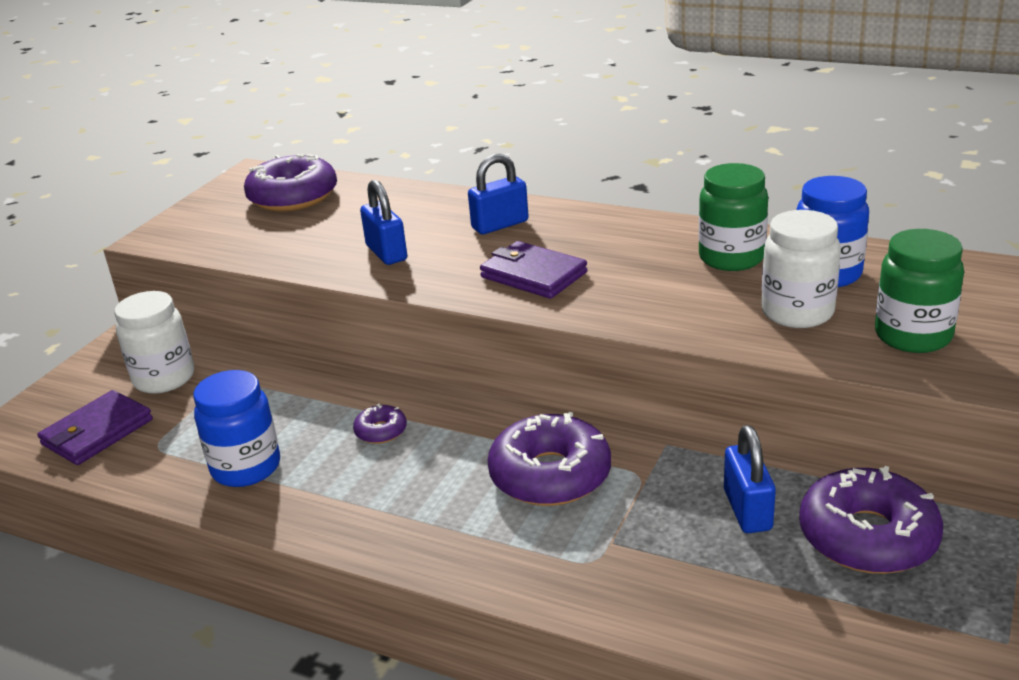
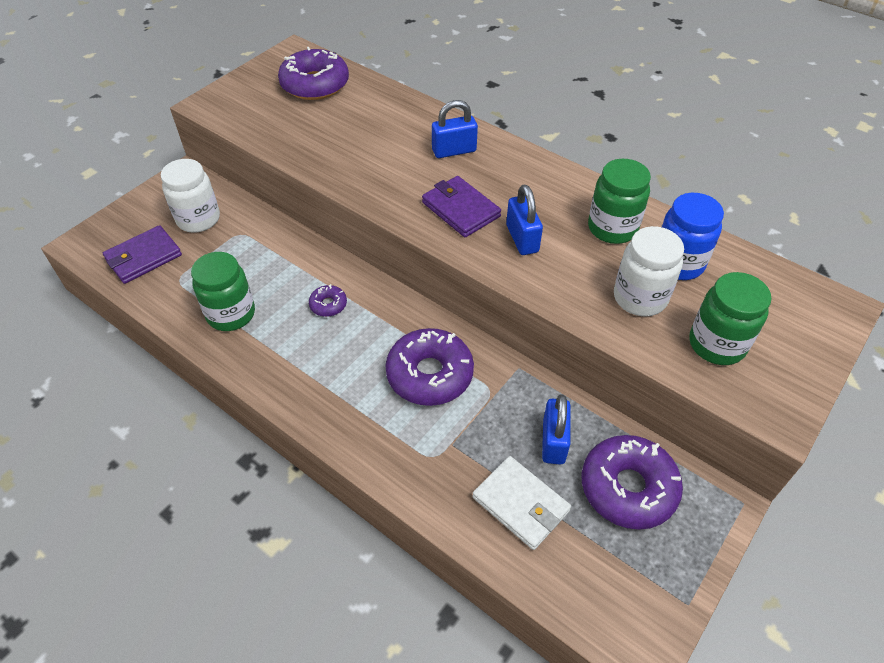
camera: 10 degrees right, 20 degrees up
blue jar [193,370,280,487] -> green jar [191,252,255,331]
blue padlock [360,180,407,265] -> blue padlock moved to [506,185,543,255]
none -> white wallet [472,456,571,550]

